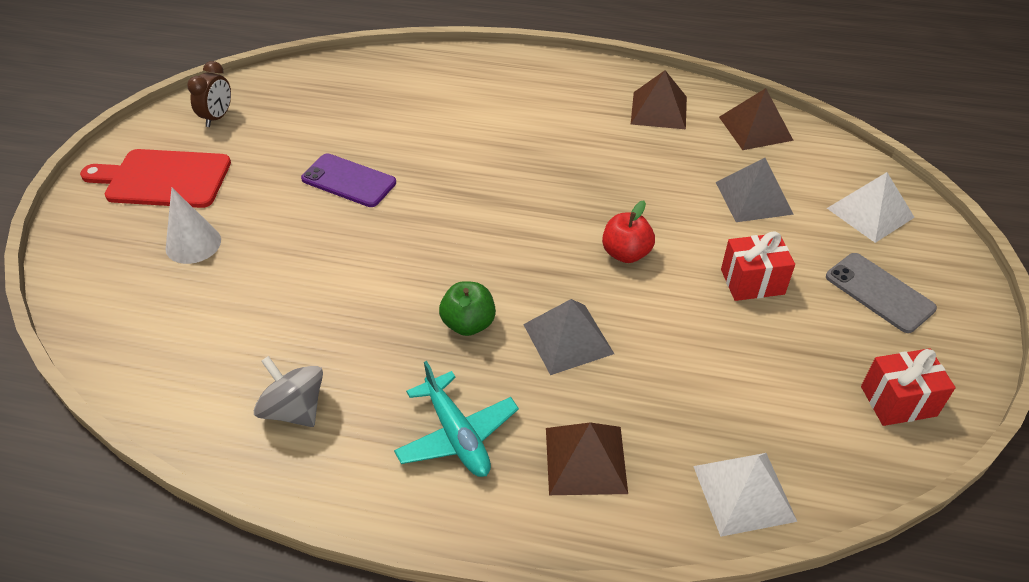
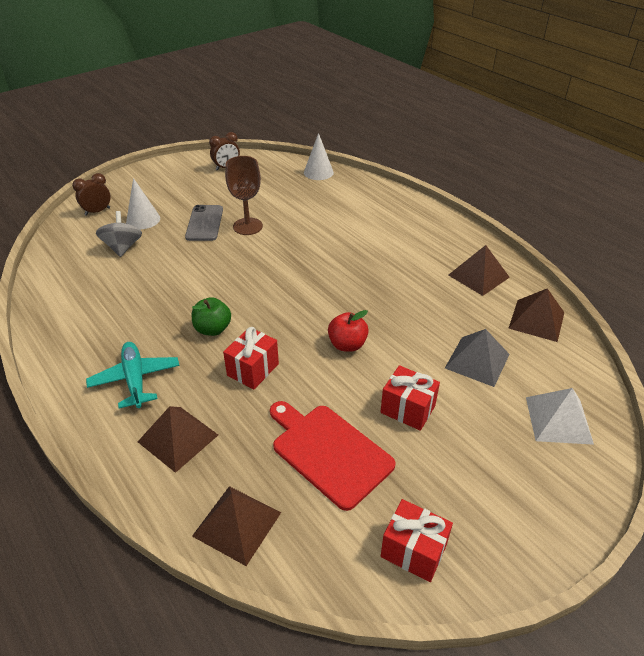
camera: 40 degrees right, 5 degrees down
red cutting board [80,149,231,208] -> red cutting board moved to [270,401,396,511]
grey spinning top [254,356,323,427] -> grey spinning top moved to [96,211,142,257]
purple phone [301,153,396,207] -> brown goblet [225,156,263,235]
turquoise plane [394,361,519,477] -> turquoise plane turned 150 degrees clockwise [86,342,180,409]
grey pyramid [523,299,614,375] -> red gift [223,327,279,389]
white pyramid [693,453,797,537] -> brown pyramid [192,486,281,566]
grey phone [826,253,937,333] -> grey phone moved to [185,205,223,241]
none -> brown clock [72,173,111,216]
none -> white cone [304,133,334,180]

